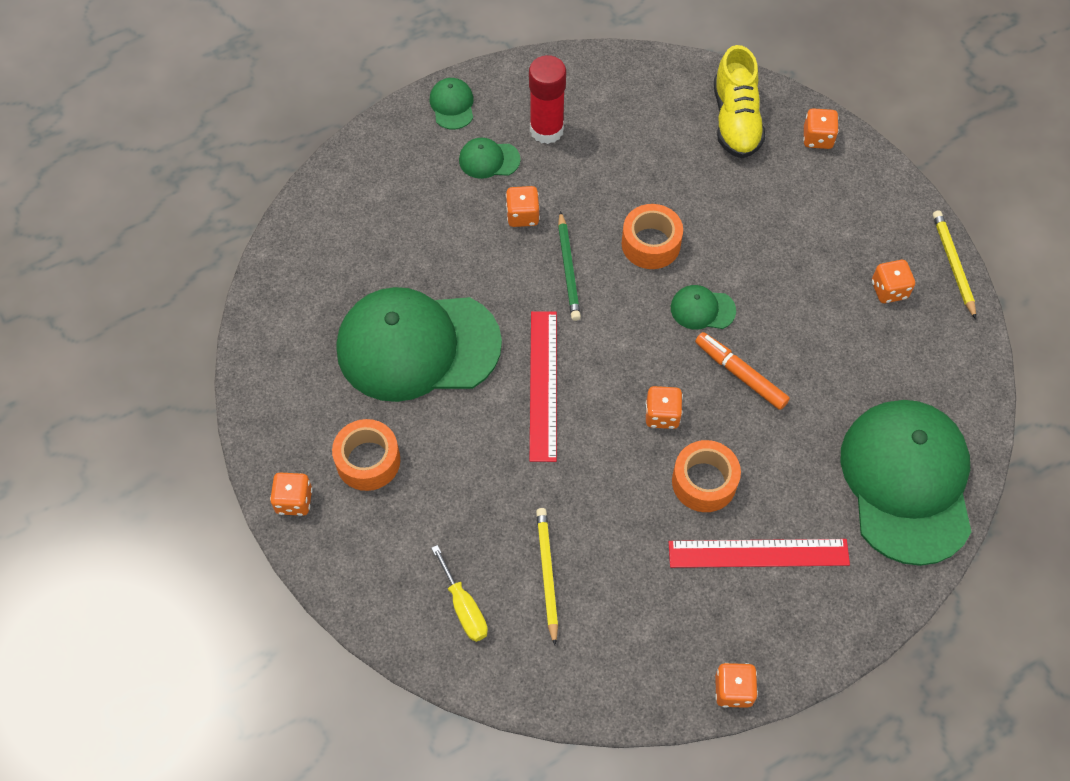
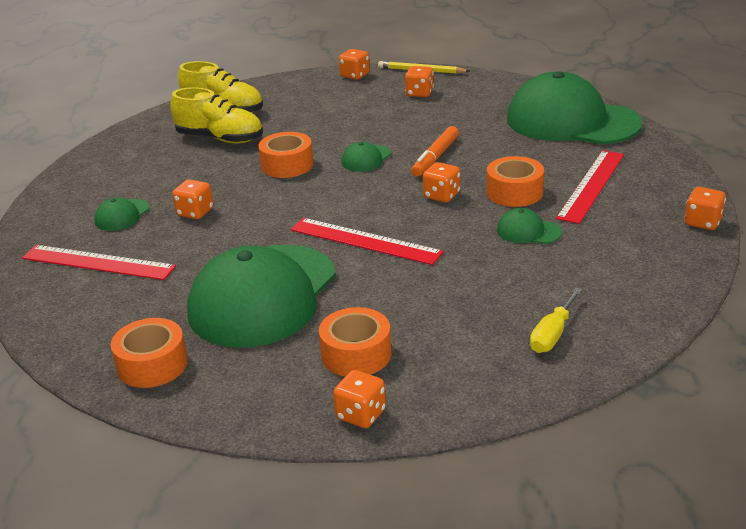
camera: 60 degrees left, 30 degrees down
green cap [430,78,473,130] -> green cap moved to [497,208,562,244]
yellow screwdriver [431,545,488,642] -> yellow screwdriver turned 120 degrees clockwise [530,288,582,353]
red glue stick [529,55,566,144] -> none
yellow pencil [536,508,558,645] -> none
green pencil [558,211,581,321] -> none
orange marker [695,332,790,410] -> orange marker turned 45 degrees counterclockwise [411,126,459,177]
orange dice [803,108,839,149] -> orange dice moved to [339,49,370,80]
none -> red ruler [22,245,176,280]
none -> orange tape [111,318,188,388]
none -> yellow shoe [170,87,263,143]

